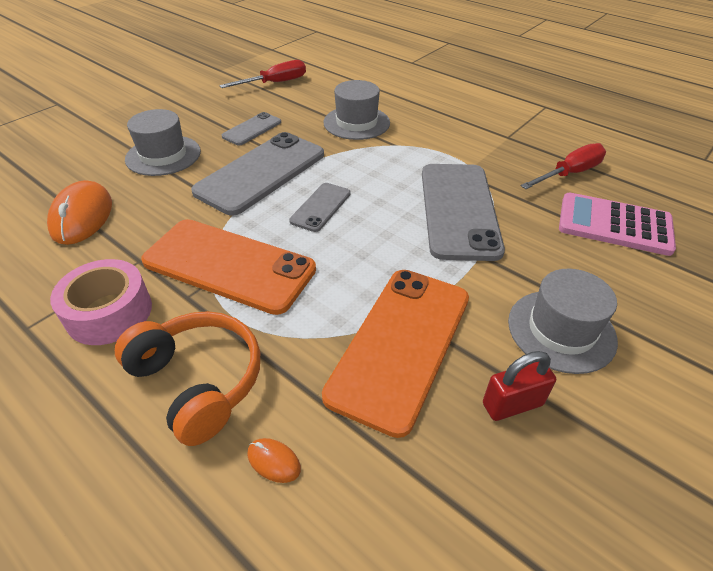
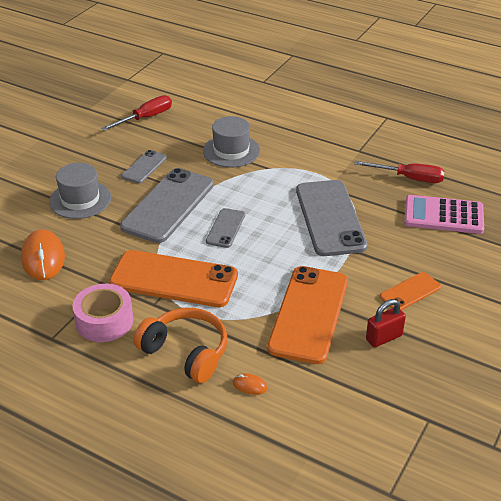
camera: 10 degrees left, 5 degrees down
grey hat [508,269,618,374] -> orange phone [380,272,441,310]
red screwdriver [520,143,606,189] -> red screwdriver turned 60 degrees clockwise [355,161,445,183]

